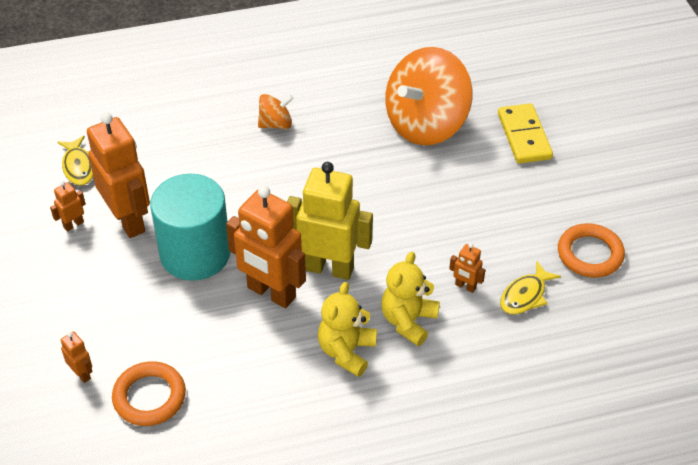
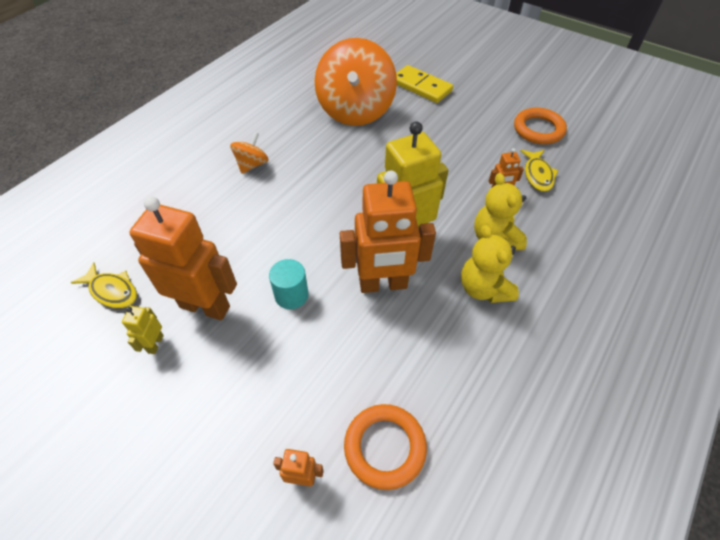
camera: 40 degrees left, 5 degrees up
orange robot [50,181,86,232] -> yellow robot [122,306,164,354]
turquoise cylinder [150,174,231,281] -> turquoise cylinder [269,259,309,309], size x0.47

